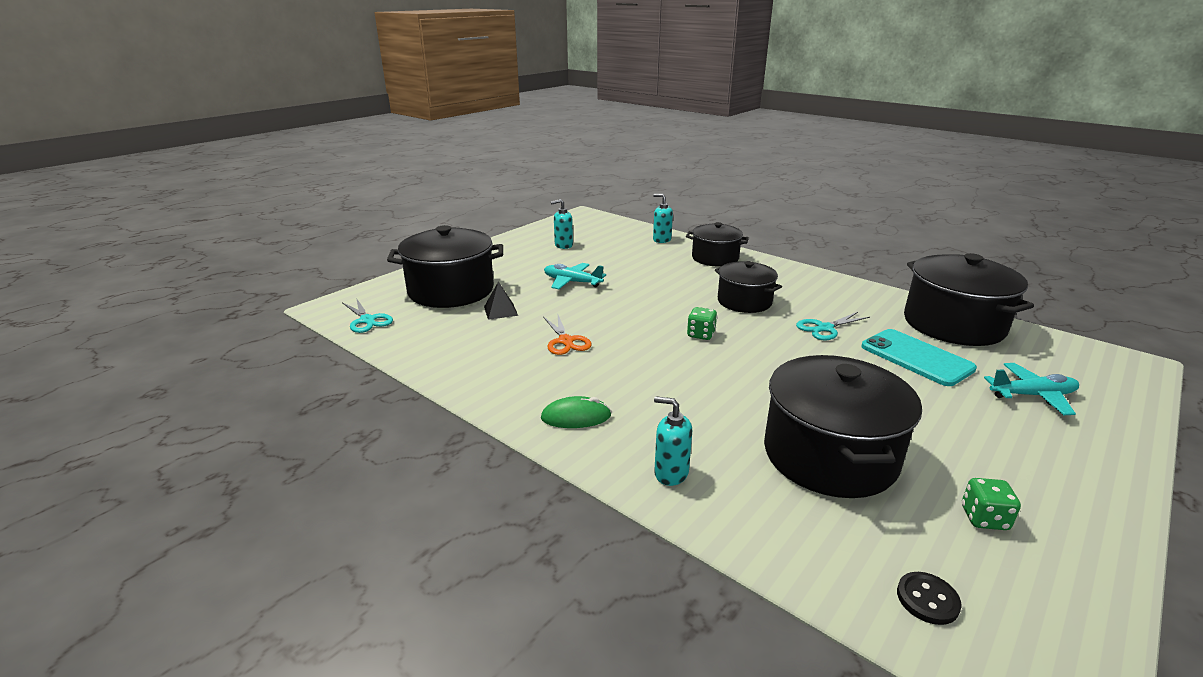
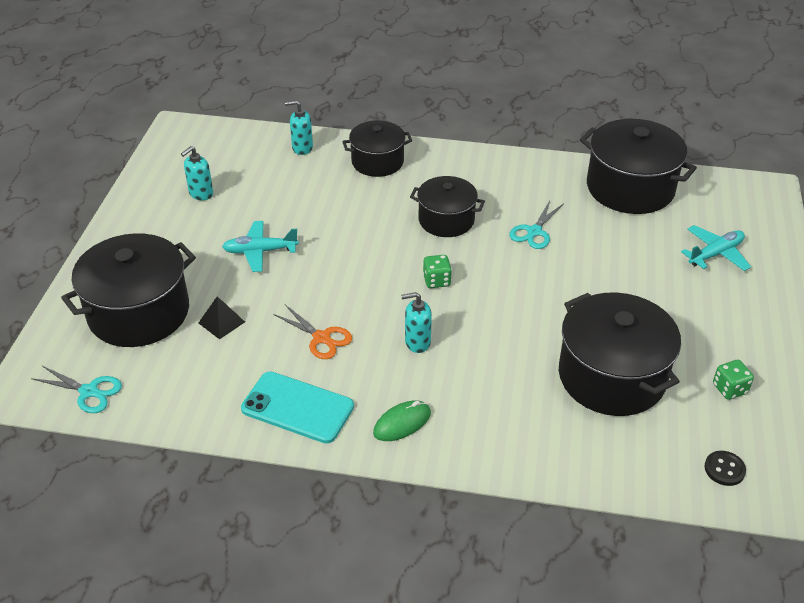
camera: 30 degrees left, 15 degrees up
turquoise soap dispenser [654,396,692,486] -> turquoise soap dispenser moved to [401,292,432,353]
turquoise phone [861,329,977,386] -> turquoise phone moved to [241,371,354,444]

